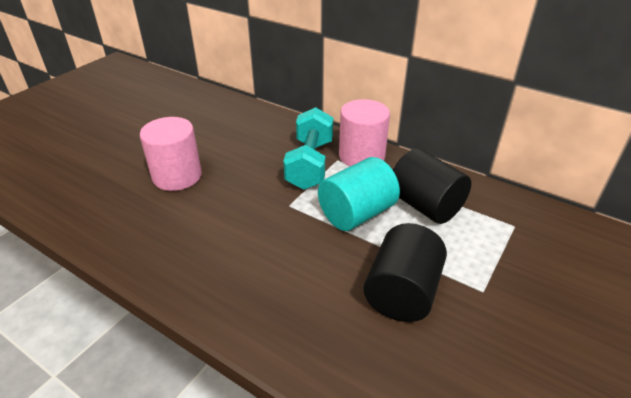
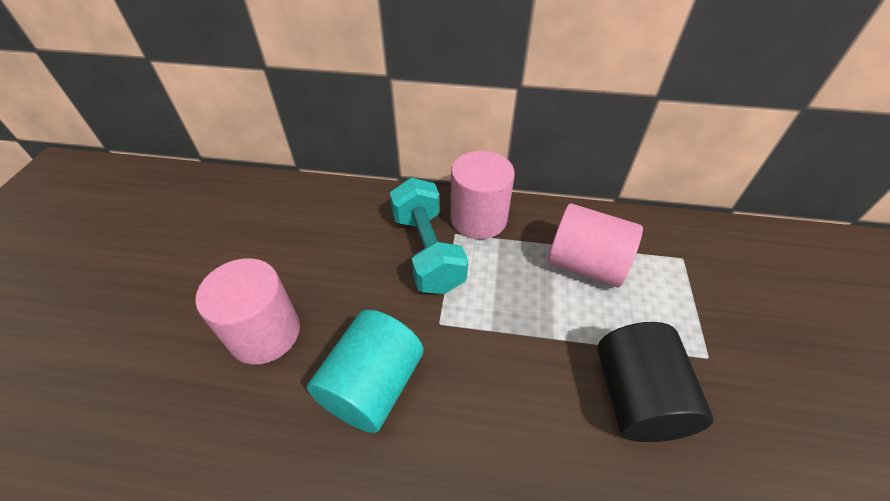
camera: 25 degrees left, 10 degrees up
turquoise cylinder [318,157,400,231] -> turquoise cylinder moved to [307,310,423,433]
black cylinder [393,149,471,224] -> pink cylinder [548,203,643,288]

